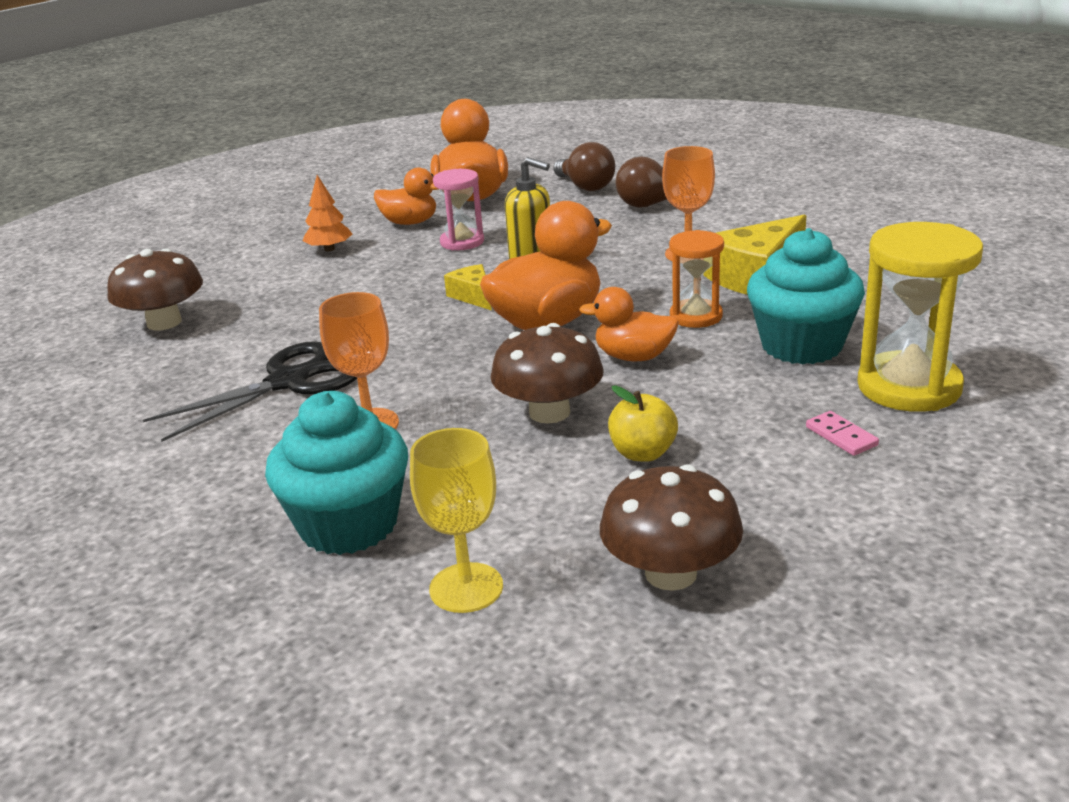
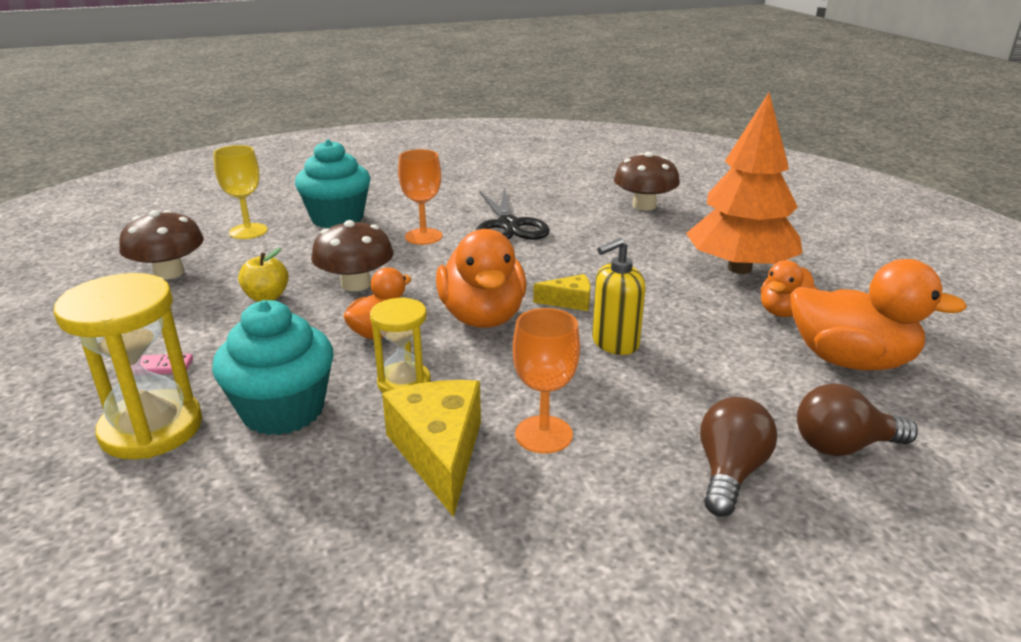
camera: 115 degrees right, 0 degrees up
orange tree [303,175,352,251] -> orange tree [686,93,803,274], size x2.39
pink hourglass [433,169,484,251] -> none
orange hourglass [669,230,724,328] -> yellow hourglass [370,297,431,393]

